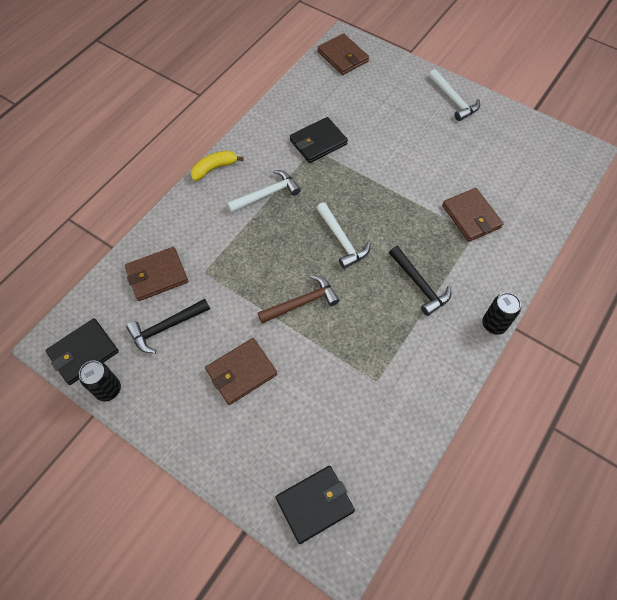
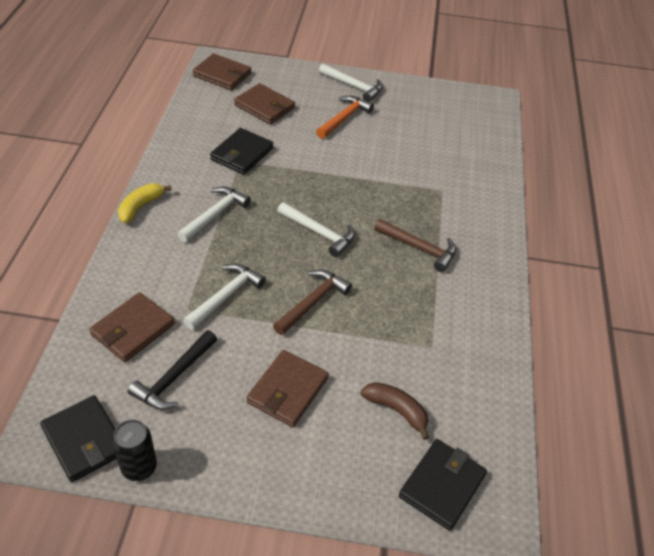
camera: 30 degrees left, 15 degrees down
black wallet [45,318,119,385] -> black wallet turned 60 degrees counterclockwise [40,395,117,482]
black hammer [389,246,451,316] -> brown hammer [374,219,456,272]
brown wallet [442,188,504,242] -> brown wallet moved to [234,83,295,124]
black can [482,293,521,335] -> none
none -> white hammer [183,263,266,330]
none -> orange hammer [316,96,374,139]
none -> brown banana [361,382,429,440]

